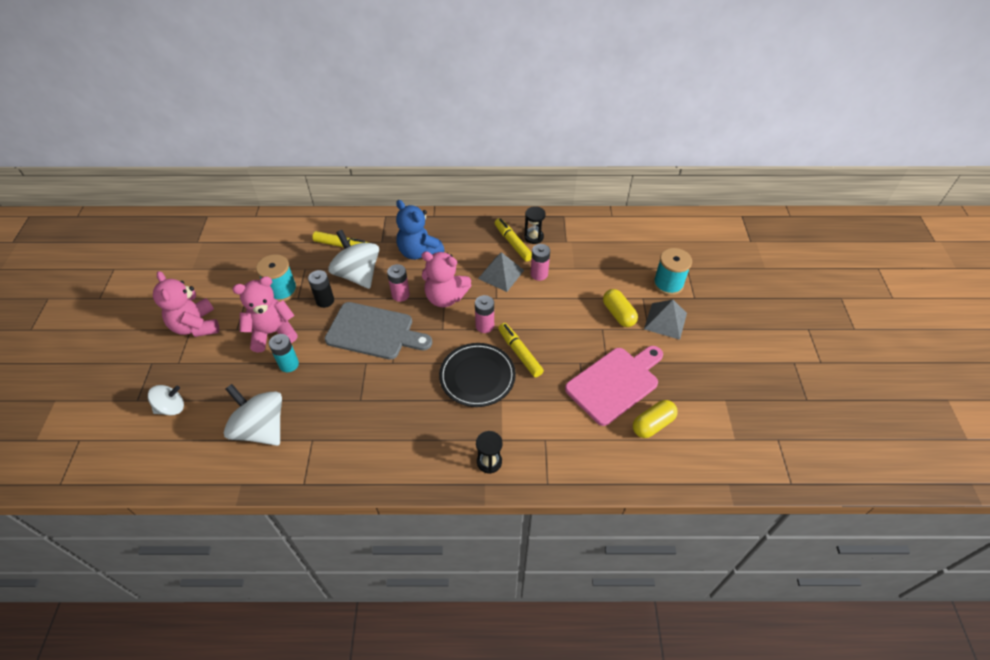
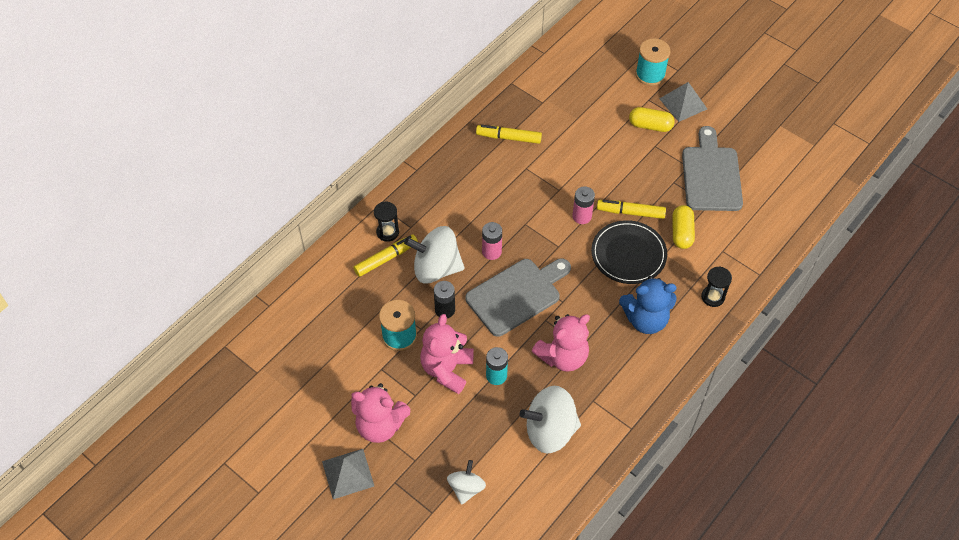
camera: 50 degrees left, 5 degrees up
blue teddy bear [396,200,445,260] -> blue teddy bear moved to [619,276,677,334]
pink teddy bear [422,251,471,307] -> pink teddy bear moved to [532,314,590,372]
grey pyramid [478,252,524,292] -> grey pyramid moved to [322,449,374,499]
black hourglass [524,206,546,244] -> black hourglass moved to [374,202,399,242]
pink battery [530,244,550,281] -> none
pink cutting board [565,346,663,426] -> grey cutting board [682,126,743,211]
yellow capsule [633,400,678,438] -> yellow capsule moved to [672,205,695,249]

